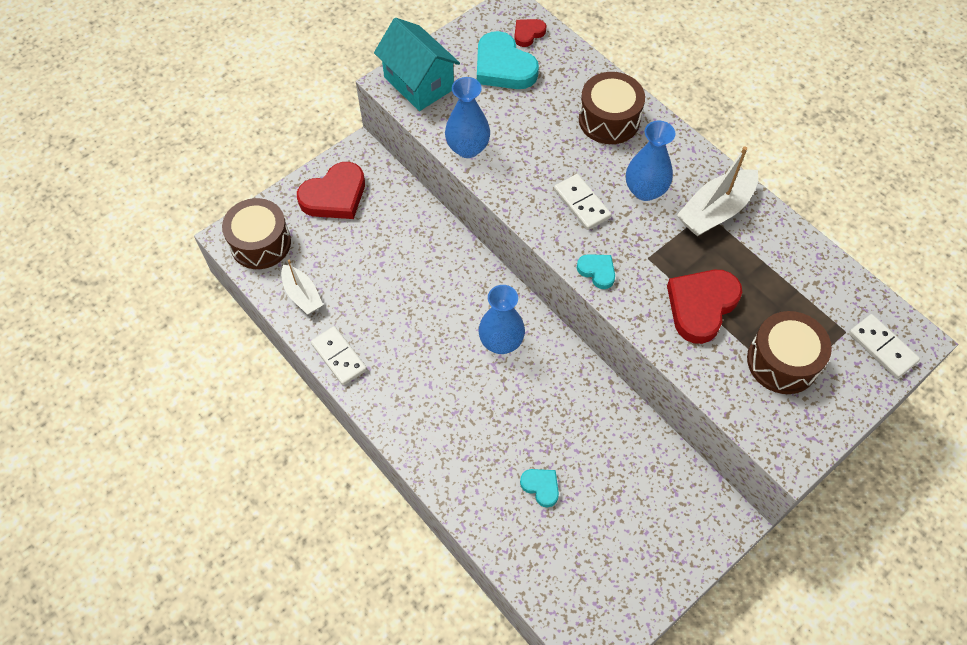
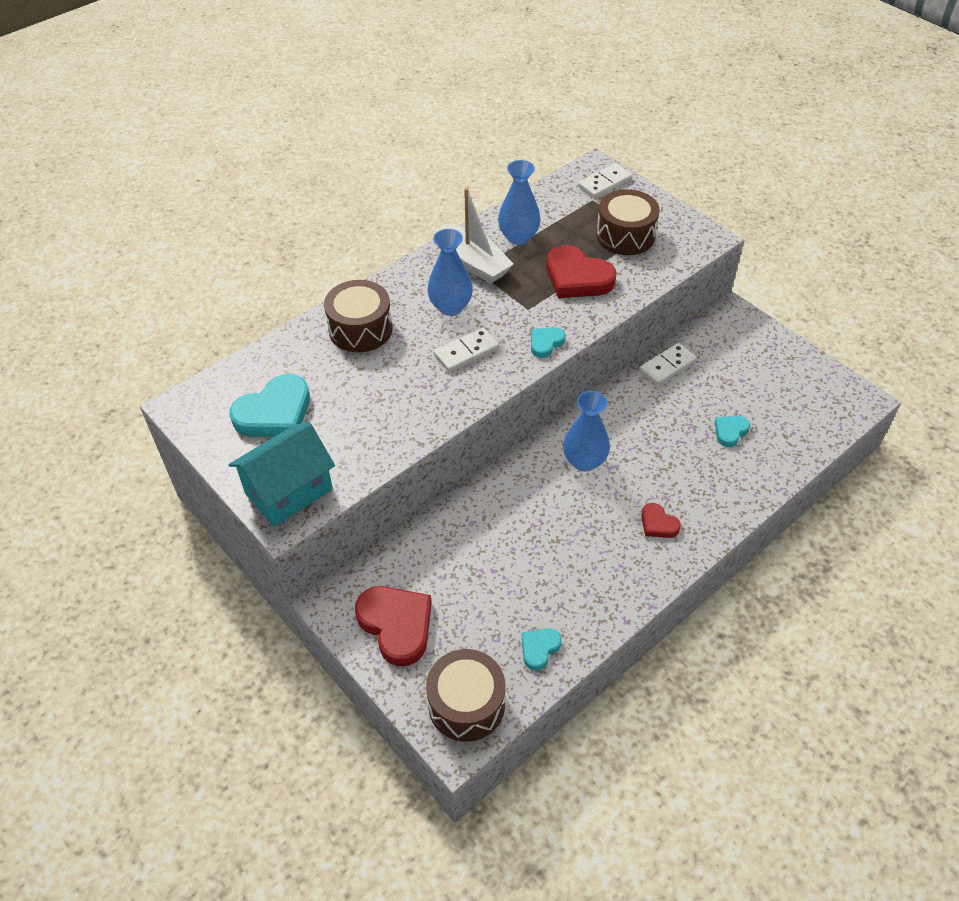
camera: 90 degrees left, 10 degrees down
white boat [281,259,323,314] -> turquoise heart [522,628,561,671]
white domino [311,326,367,385] -> white domino moved to [639,343,697,386]
blue vase [445,77,490,158] -> blue vase moved to [498,160,541,245]
red heart [514,19,546,47] -> red heart moved to [641,503,681,538]

